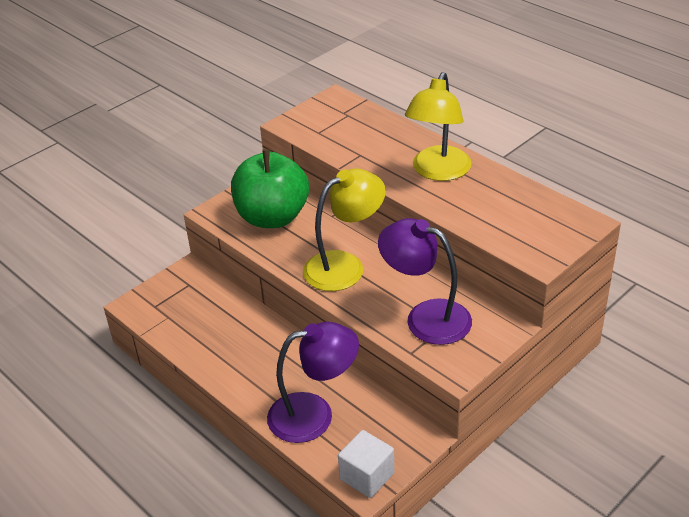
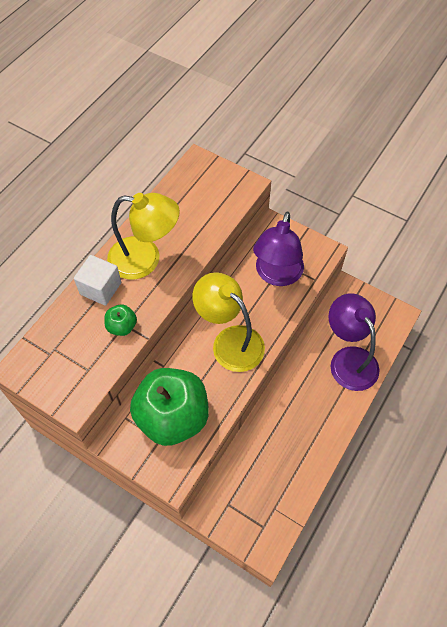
camera: 105 degrees left, 20 degrees up
white cube [338,430,394,498] -> white cube moved to [74,255,121,306]
none -> green apple [104,304,137,336]

